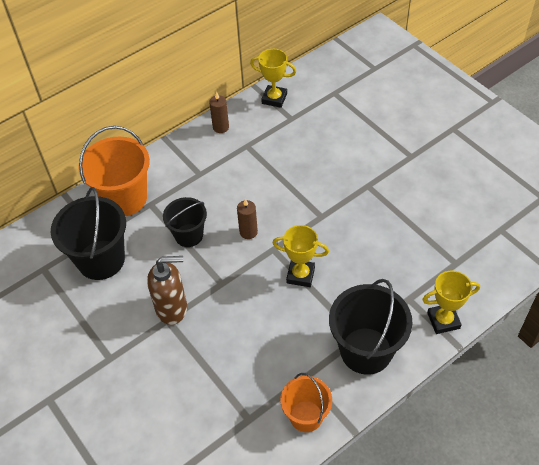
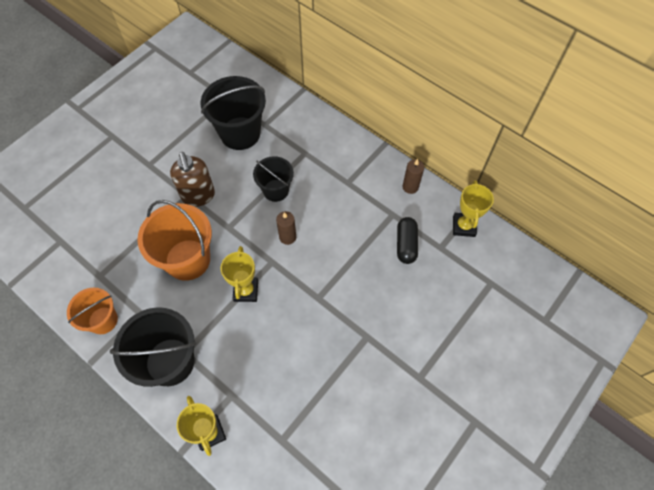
camera: 75 degrees right, 10 degrees up
orange bucket [78,126,150,216] -> orange bucket moved to [137,200,212,281]
none -> black capsule [397,217,418,264]

